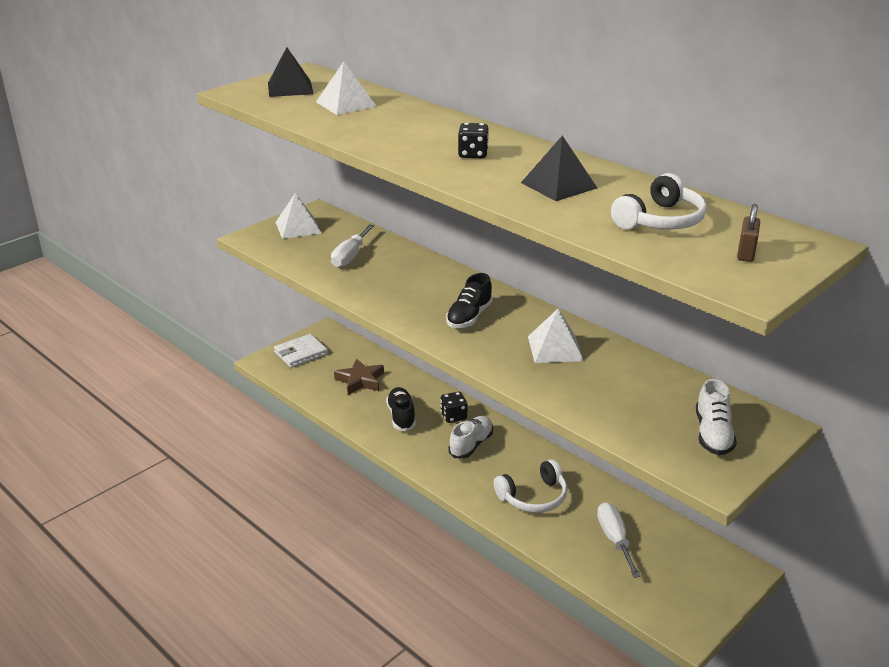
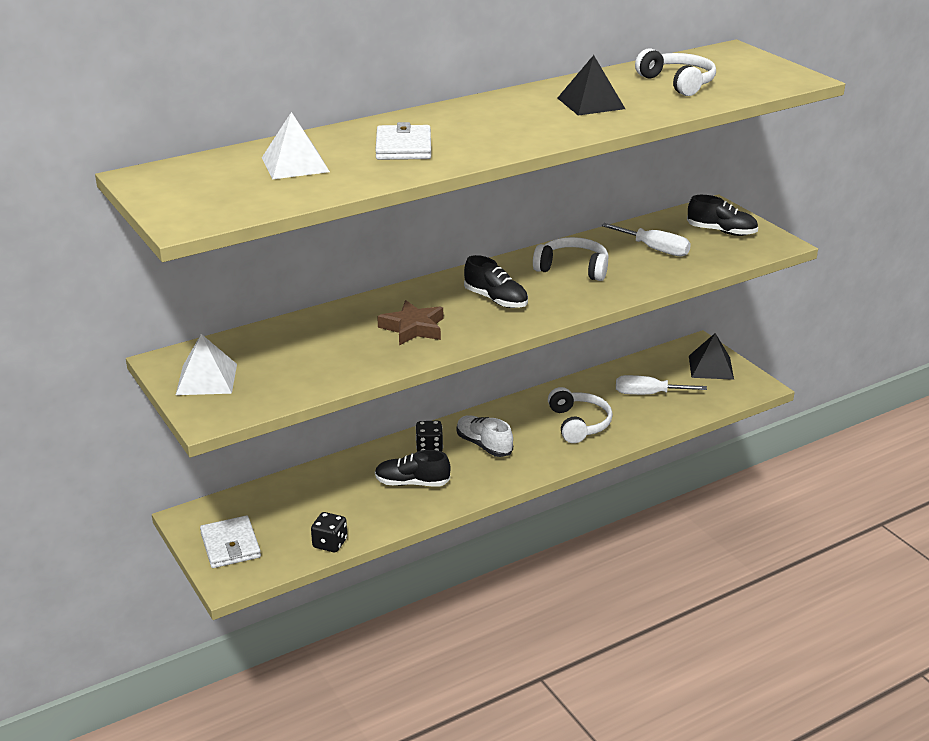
camera: 75 degrees left, 0 degrees up
black pyramid [268,47,313,97] -> black pyramid moved to [689,333,734,380]
white screwdriver [331,224,375,268] -> white screwdriver moved to [601,223,691,256]
brown star [334,358,384,395] -> brown star moved to [377,300,443,346]
black dice [458,123,489,158] -> black dice moved to [311,512,347,552]
white pyramid [528,309,584,363] -> white headphones [533,237,609,281]
white shoe [696,379,737,455] -> black shoe [687,195,758,236]
brown padlock [737,204,760,262] -> none
none -> white wallet [375,122,431,160]

